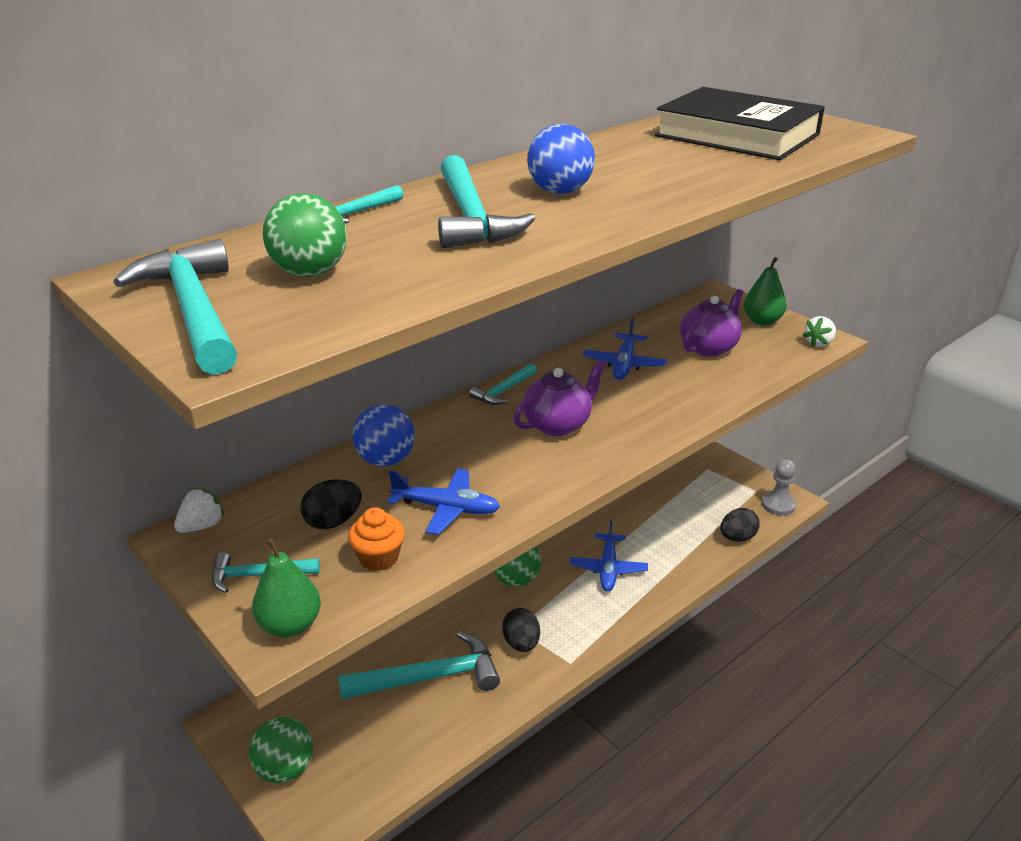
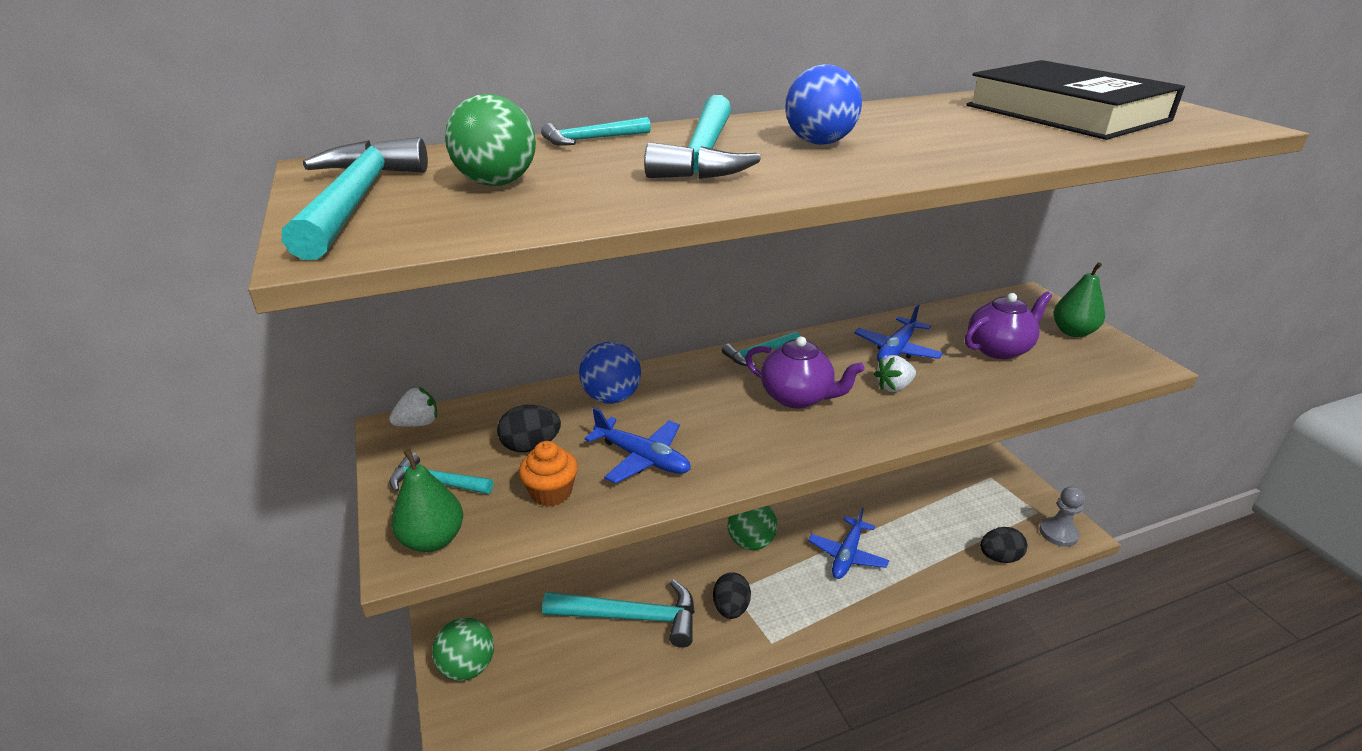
camera: 20 degrees right, 0 degrees up
purple teapot [514,361,606,436] -> purple teapot turned 45 degrees clockwise [745,336,865,409]
white strawberry [803,316,836,347] -> white strawberry moved to [874,355,916,392]

